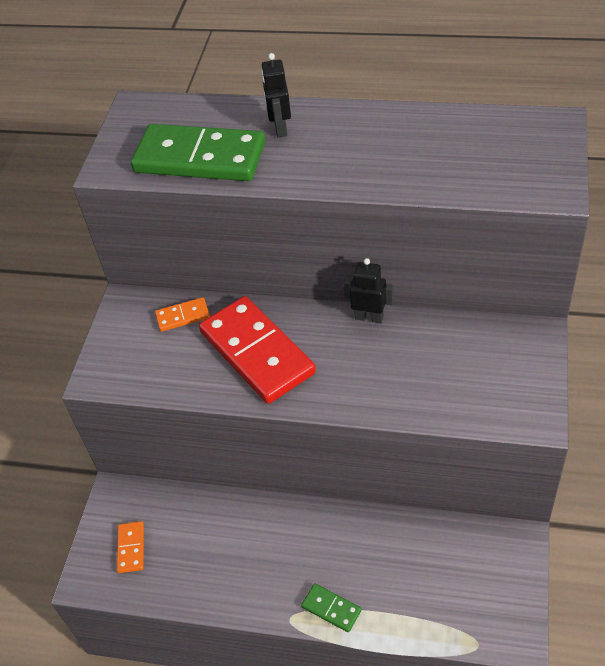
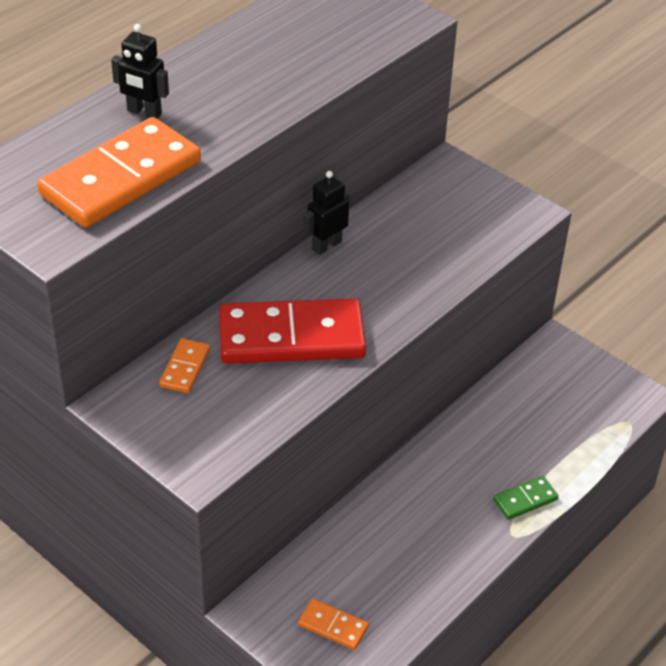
camera: 65 degrees left, 5 degrees down
green domino [131,124,265,181] -> orange domino [37,117,201,228]

